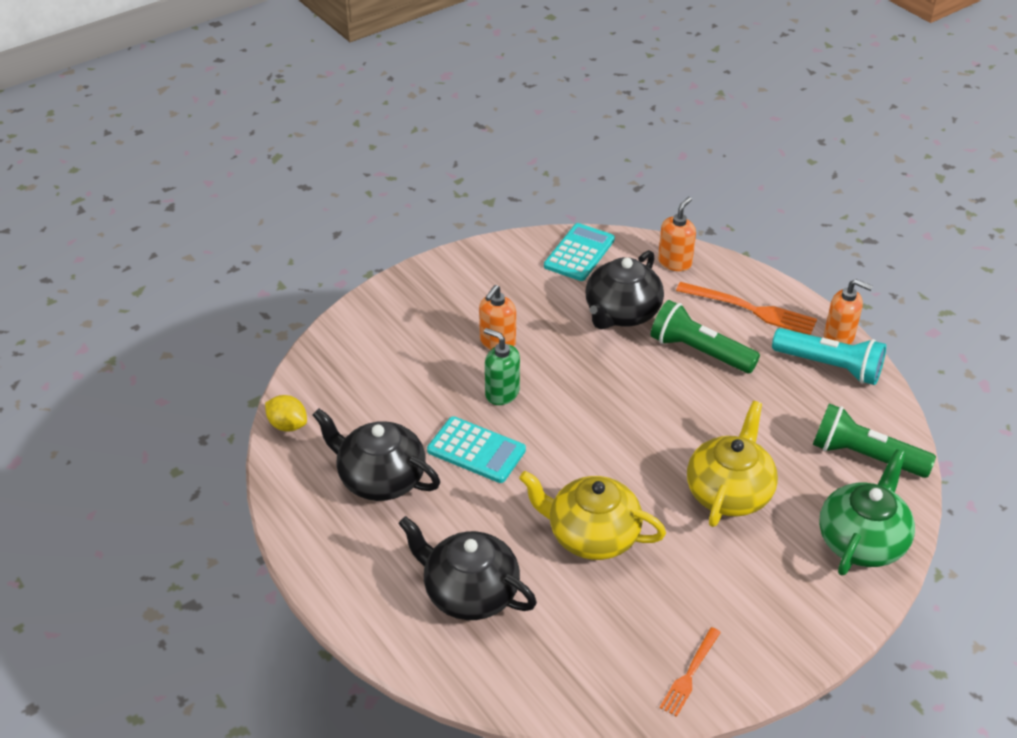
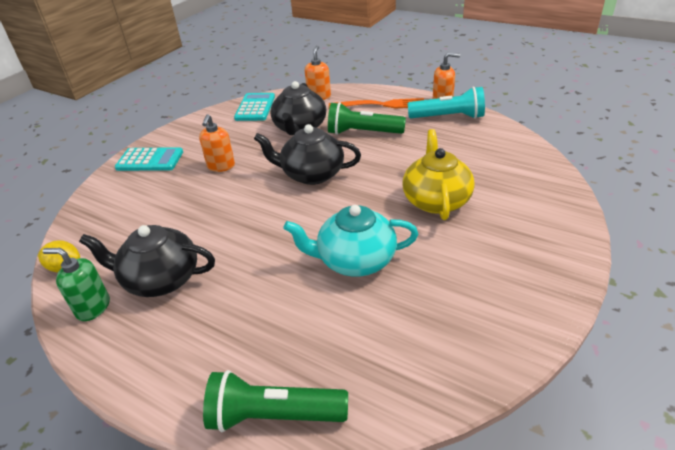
camera: 20 degrees left, 5 degrees down
black teapot [399,516,537,620] -> black teapot moved to [254,124,361,185]
turquoise calculator [427,416,526,483] -> turquoise calculator moved to [115,147,183,171]
green soap dispenser [484,328,520,405] -> green soap dispenser moved to [43,248,110,321]
yellow teapot [519,471,666,560] -> turquoise teapot [283,205,418,277]
orange fork [659,627,721,717] -> none
green flashlight [813,404,936,478] -> green flashlight moved to [203,370,348,432]
green teapot [819,449,915,575] -> none

